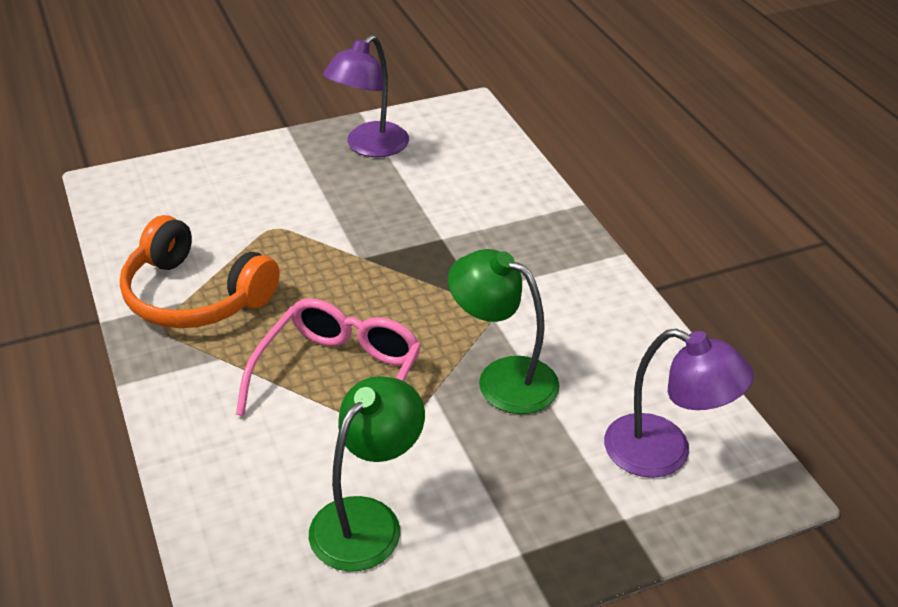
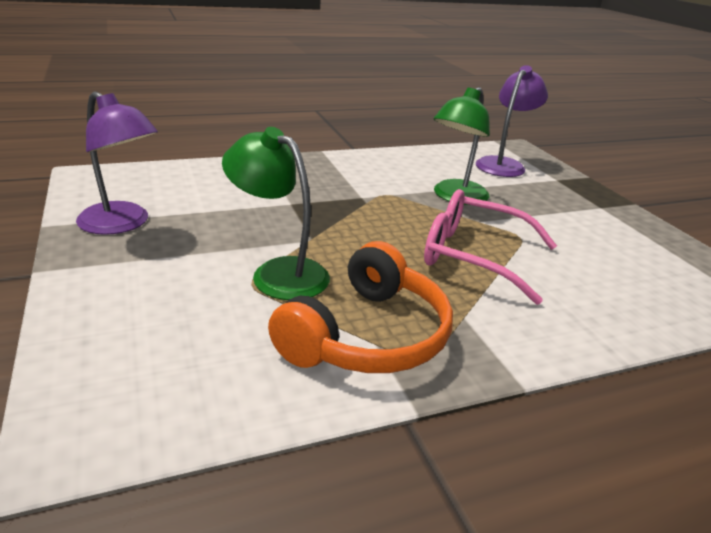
camera: 90 degrees left, 10 degrees down
green lamp [309,376,425,572] -> green lamp moved to [222,127,330,300]

